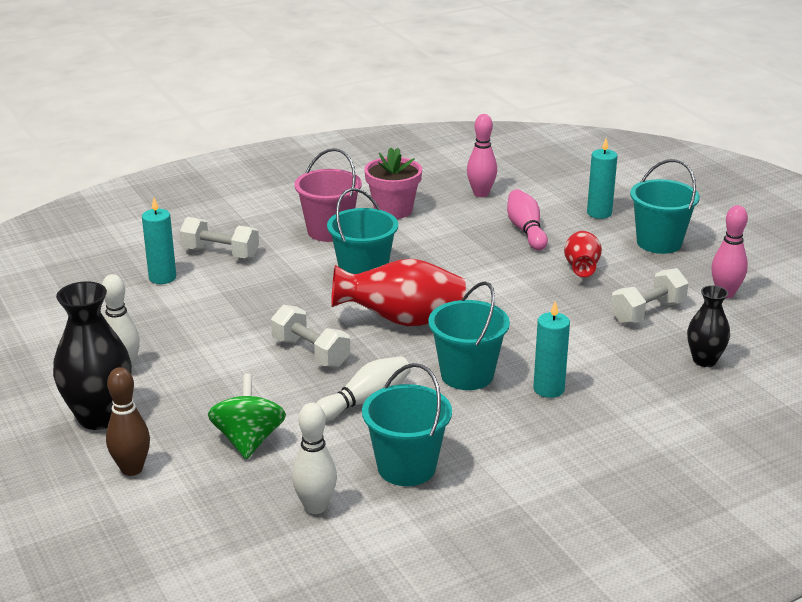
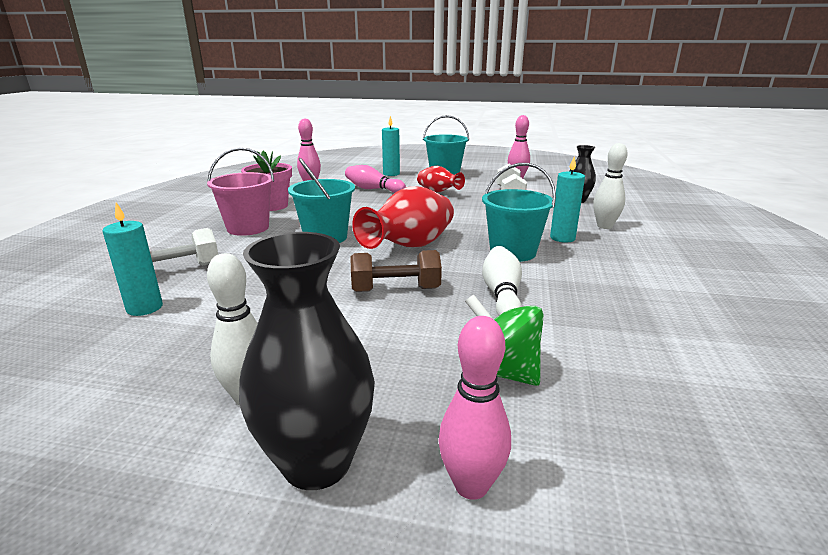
camera: 50 degrees left, 5 degrees down
brown bowling pin [106,367,150,476] -> pink bowling pin [438,316,511,500]
white dumbbell [271,305,350,368] -> brown dumbbell [350,250,442,292]
white bowling pin [292,403,337,514] -> white bowling pin moved to [593,143,627,229]
turquoise bucket [362,363,452,486] -> none

